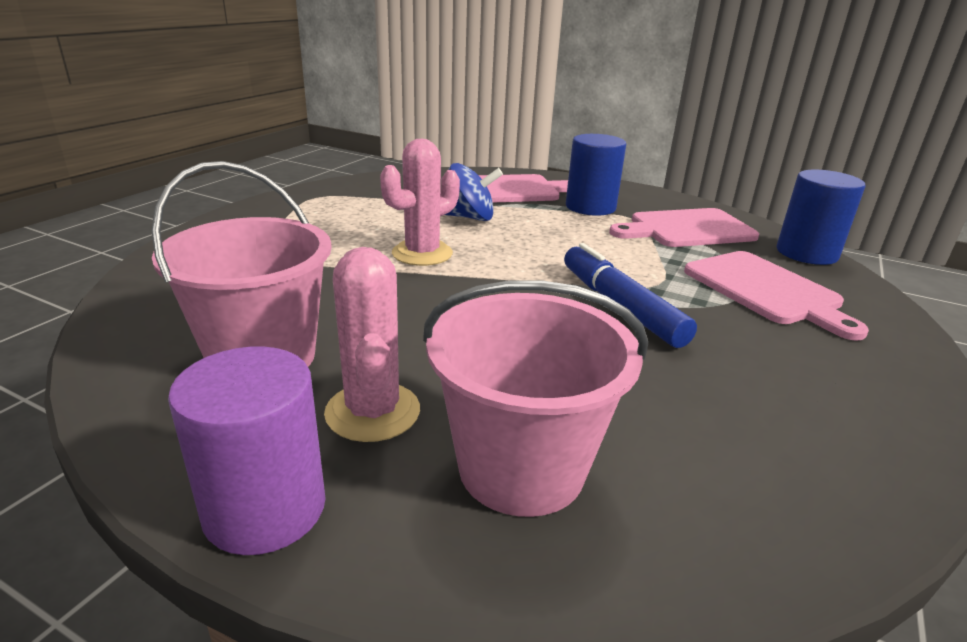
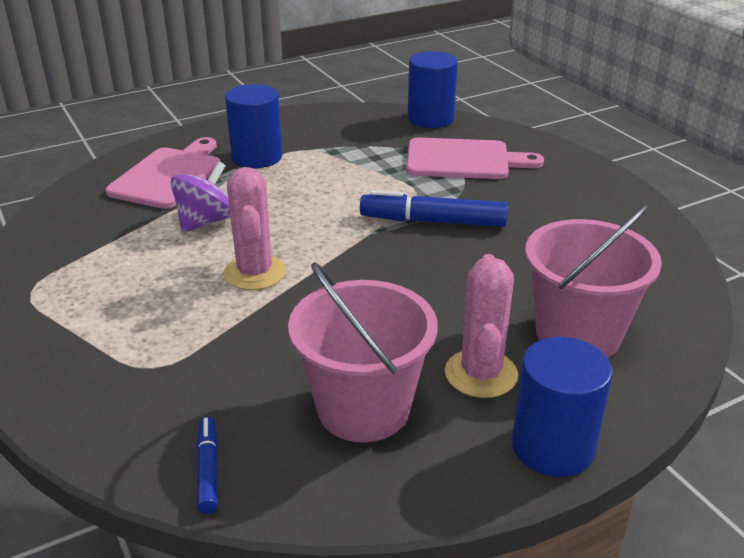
camera: 55 degrees left, 5 degrees up
purple cylinder [168,347,326,555] -> blue cylinder [512,337,613,477]
pink cactus [324,247,420,442] -> pink cactus turned 75 degrees clockwise [445,254,518,398]
blue spinning top [445,163,503,221] -> purple spinning top [170,161,231,233]
pink cutting board [609,208,759,247] -> none
none -> blue marker [196,417,218,514]

